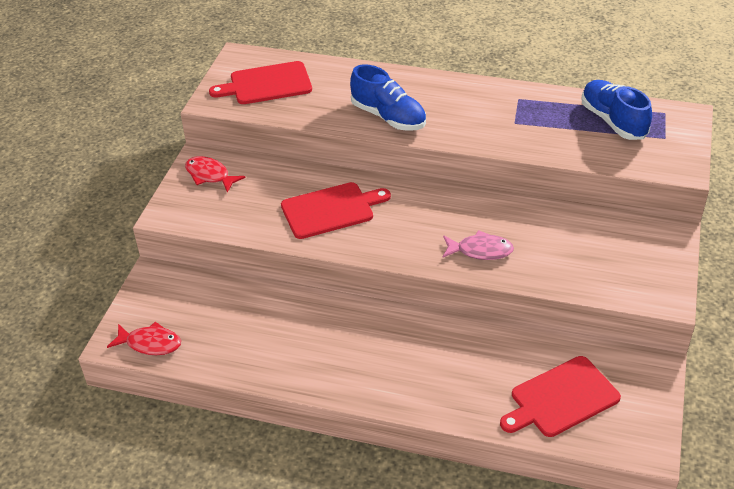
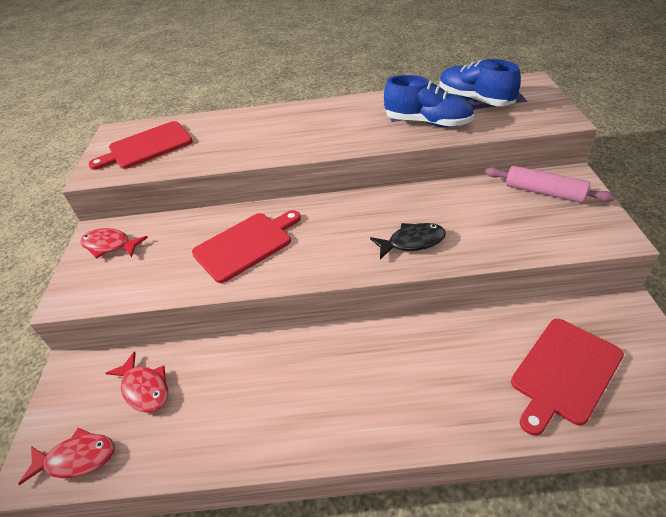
camera: 15 degrees left, 0 degrees up
blue shoe [350,64,426,131] -> blue shoe moved to [384,75,474,127]
pink fish [442,230,514,260] -> black fish [370,223,446,259]
none -> red fish [105,351,168,413]
none -> pink rolling pin [485,166,615,203]

